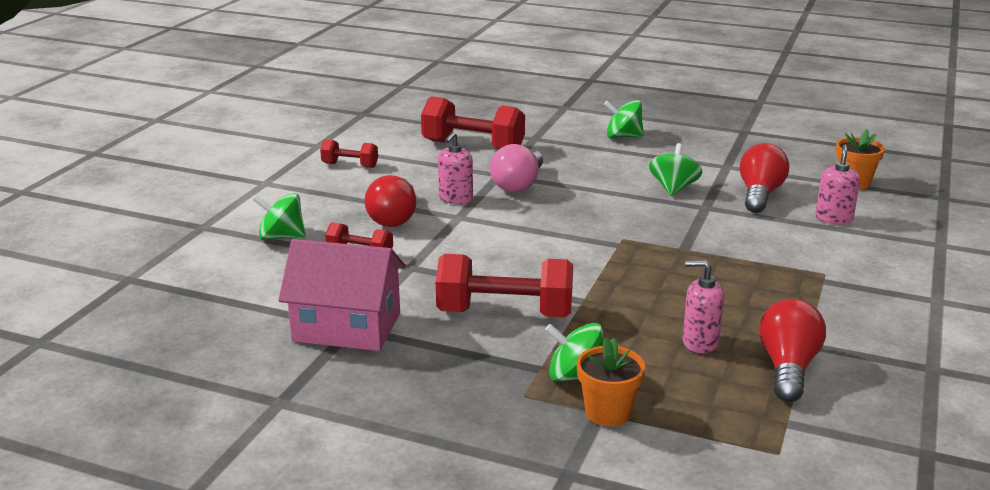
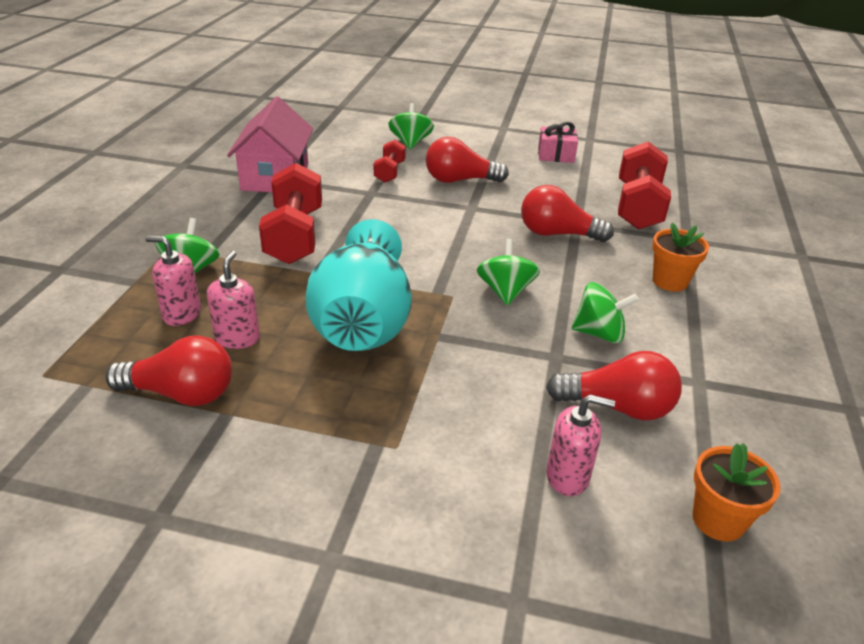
camera: 80 degrees right, 10 degrees up
red dumbbell [320,139,378,168] -> pink gift [538,122,578,163]
pink soap dispenser [438,132,473,204] -> pink soap dispenser moved to [145,236,201,326]
pink light bulb [490,144,543,193] -> red light bulb [521,185,614,242]
orange flower pot [577,337,645,427] -> orange flower pot moved to [652,223,709,291]
green spinning top [604,100,644,138] -> green spinning top moved to [477,239,540,305]
none -> turquoise vase [305,219,412,351]

